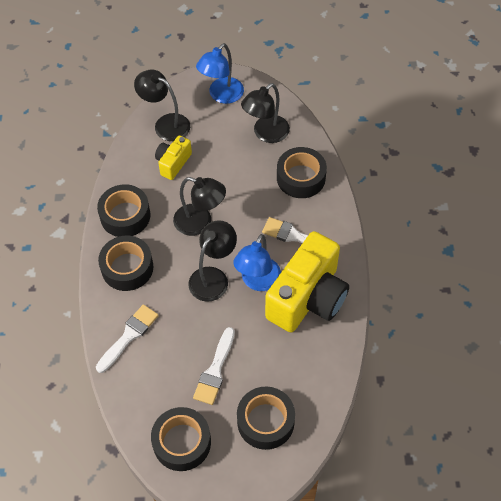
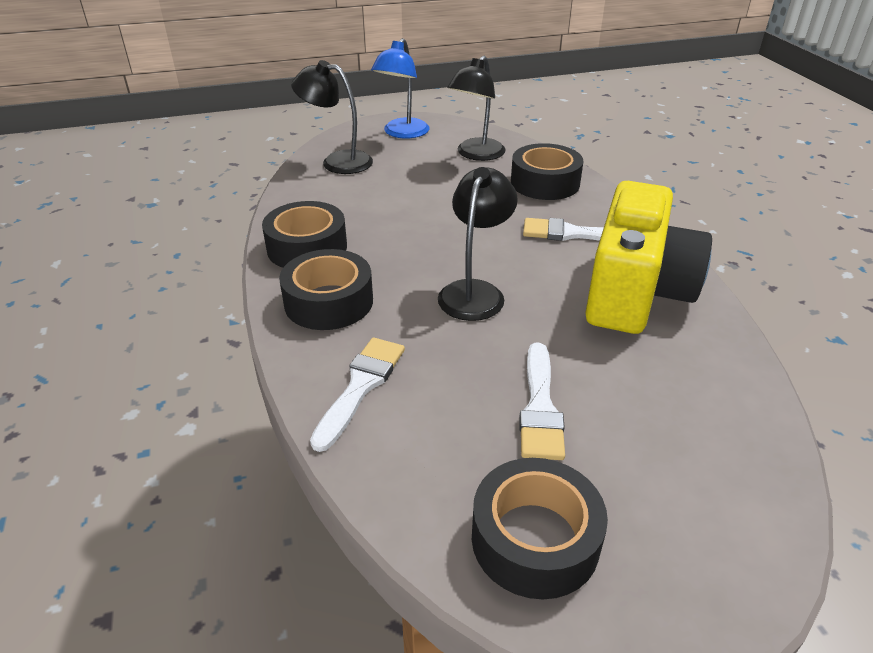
camera: 15 degrees left, 20 degrees down
yellow camera [155,135,192,180] -> none
black lamp [173,177,226,236] -> none
blue lamp [233,234,281,291] -> none
black tape [237,387,295,450] -> none

